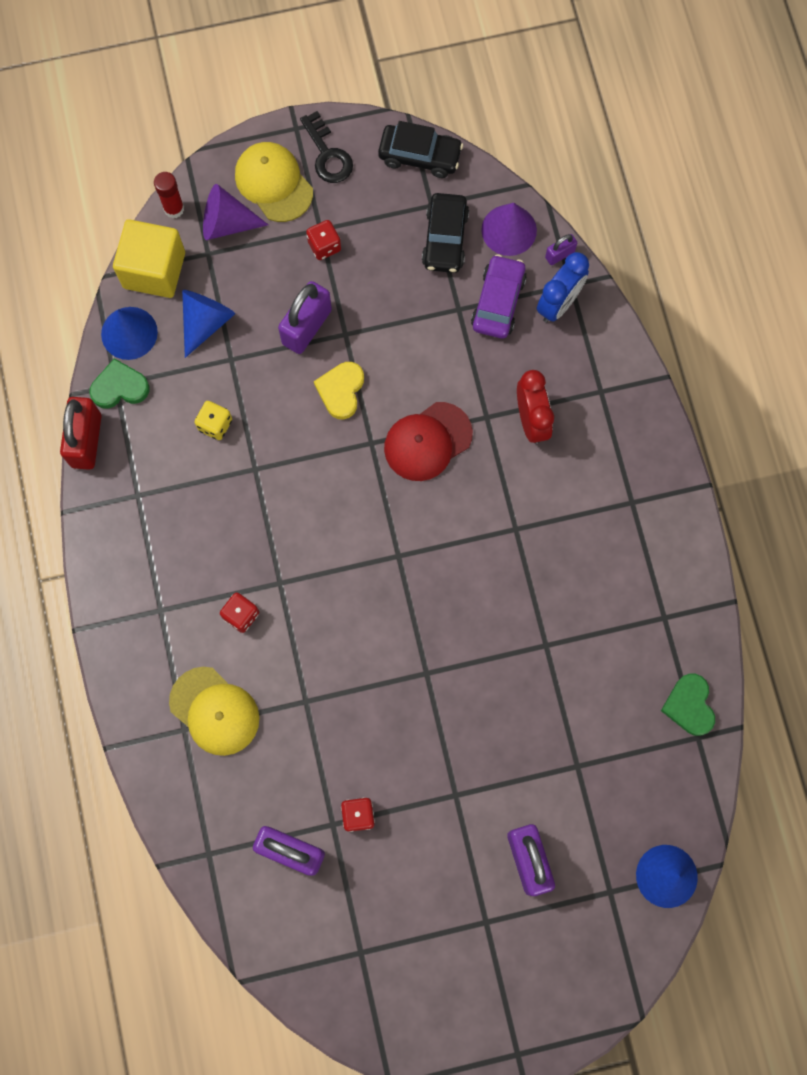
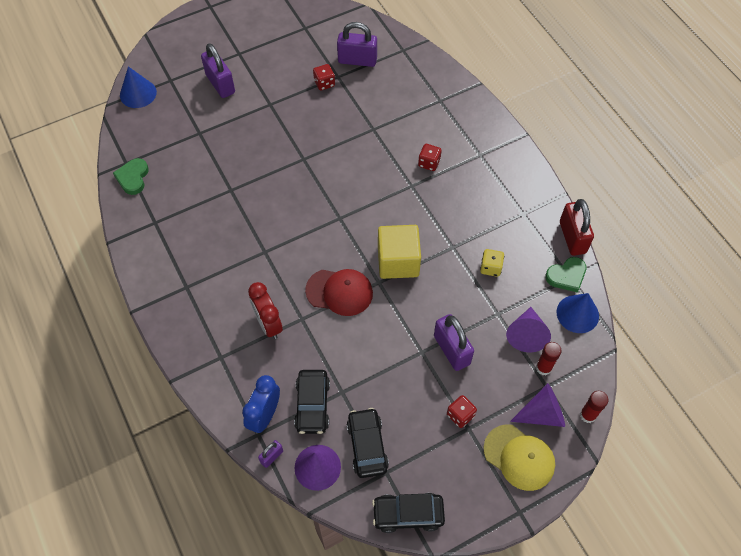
camera: 165 degrees right, 15 degrees down
yellow cube [113,219,185,298] -> yellow cube moved to [378,225,421,279]
yellow cap [169,667,260,756] -> none
blue cone [182,290,235,358] -> purple cone [506,307,551,353]
purple padlock [278,281,332,354] -> purple padlock turned 45 degrees counterclockwise [434,314,474,371]
black key [300,111,353,183] -> none
yellow heart [314,362,364,420] -> none
red cap [384,402,473,481] -> red cap turned 60 degrees clockwise [305,269,373,316]
purple car [471,254,527,339] -> black car [294,370,330,434]
green heart [661,674,715,736] -> green heart turned 150 degrees counterclockwise [113,158,149,195]
none -> red glue stick [536,342,561,375]

